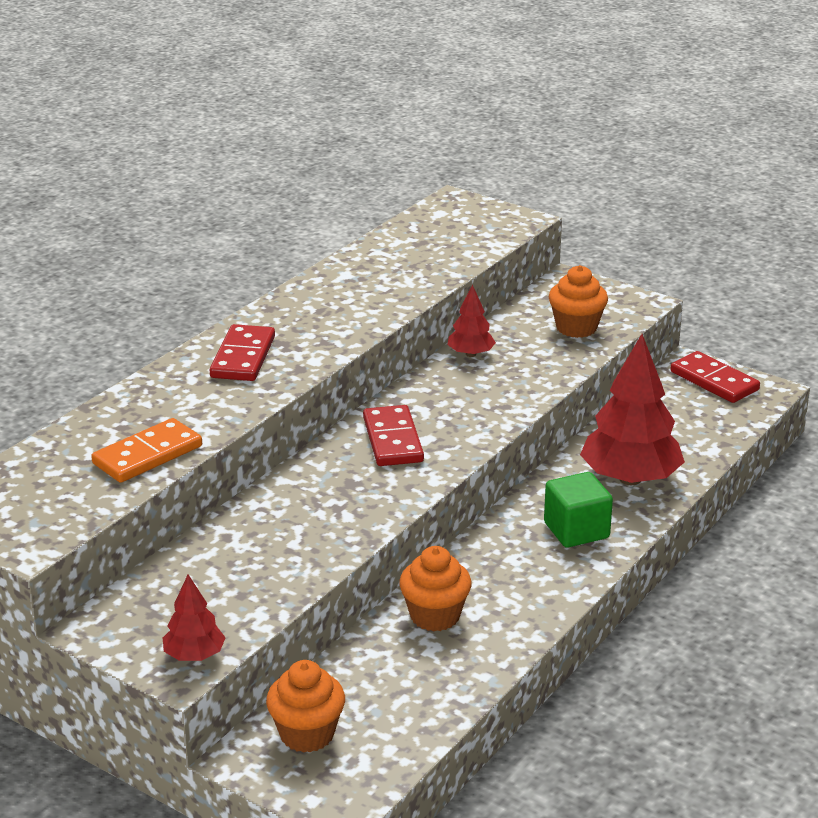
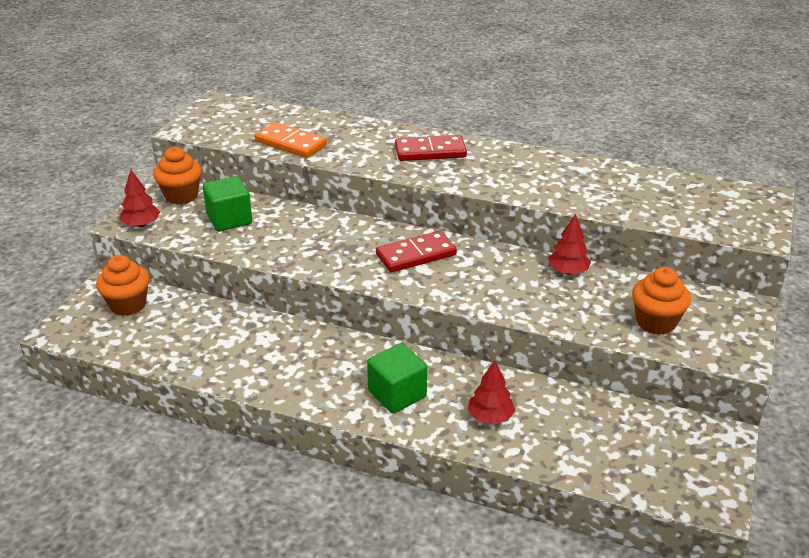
camera: 75 degrees right, 5 degrees up
orange cupcake [399,546,472,631] -> orange cupcake moved to [153,147,202,205]
red tree [580,334,685,485] -> red tree [468,360,515,425], size x0.50
red domino [670,351,760,403] -> none
none -> green cube [203,176,252,231]

